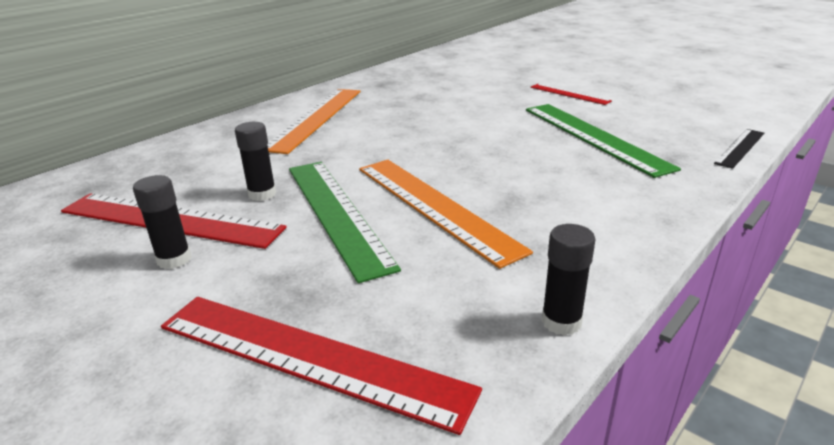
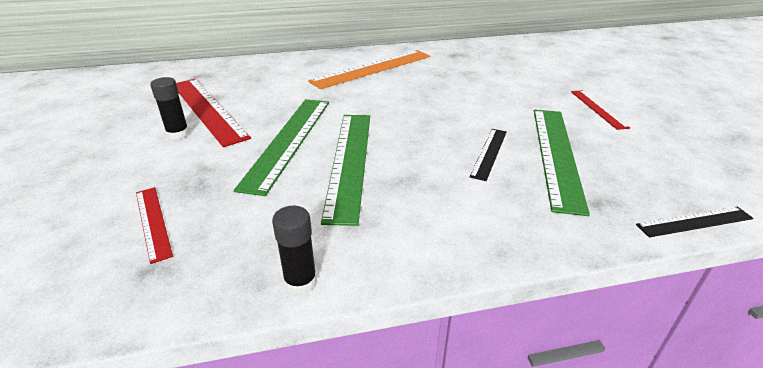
camera: 35 degrees right, 5 degrees up
red ruler [161,297,482,435] -> red ruler [136,187,173,264], size x0.52
black glue stick [235,122,276,201] -> none
orange ruler [359,160,533,269] -> green ruler [321,115,370,226]
none -> black ruler [470,129,507,181]

